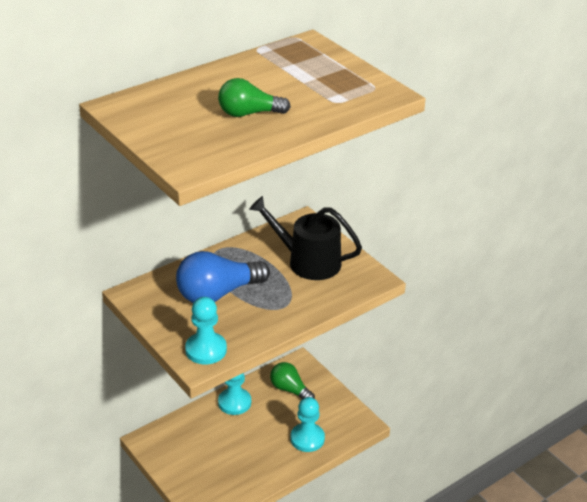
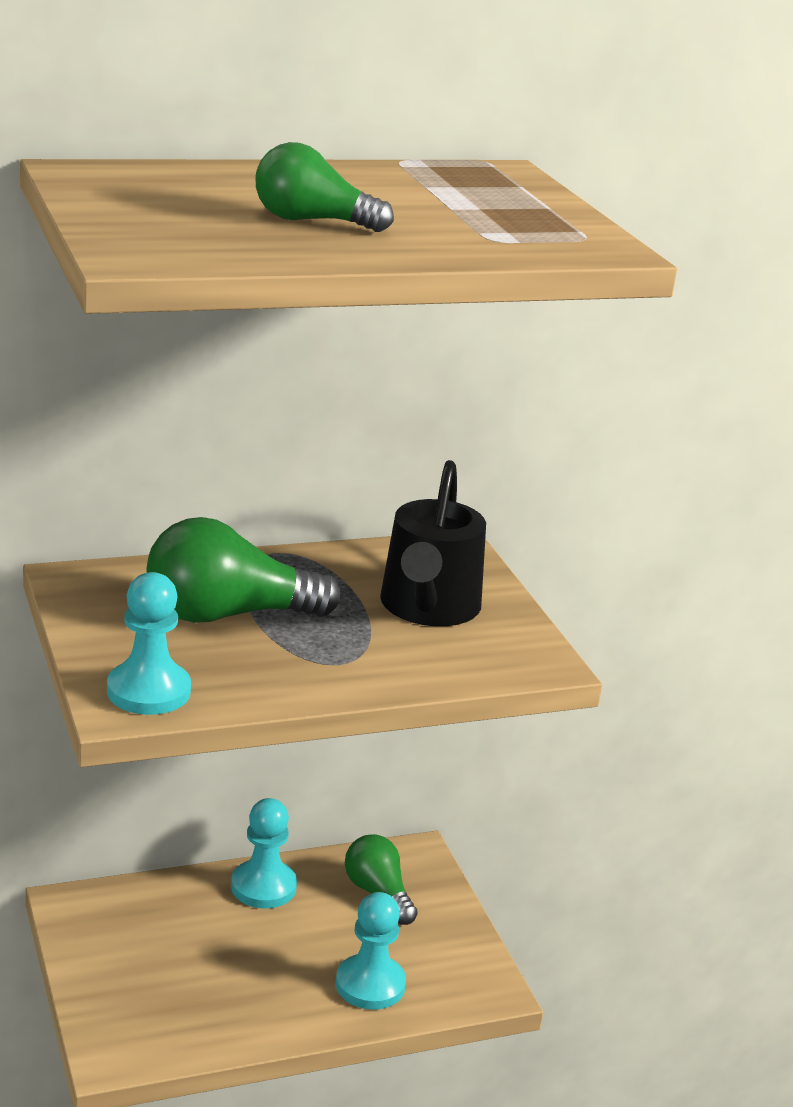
camera: 15 degrees right, 10 degrees down
blue light bulb [176,251,270,303] -> green light bulb [146,517,341,623]
black watering can [249,196,362,280] -> black watering can turned 120 degrees counterclockwise [380,460,486,626]

